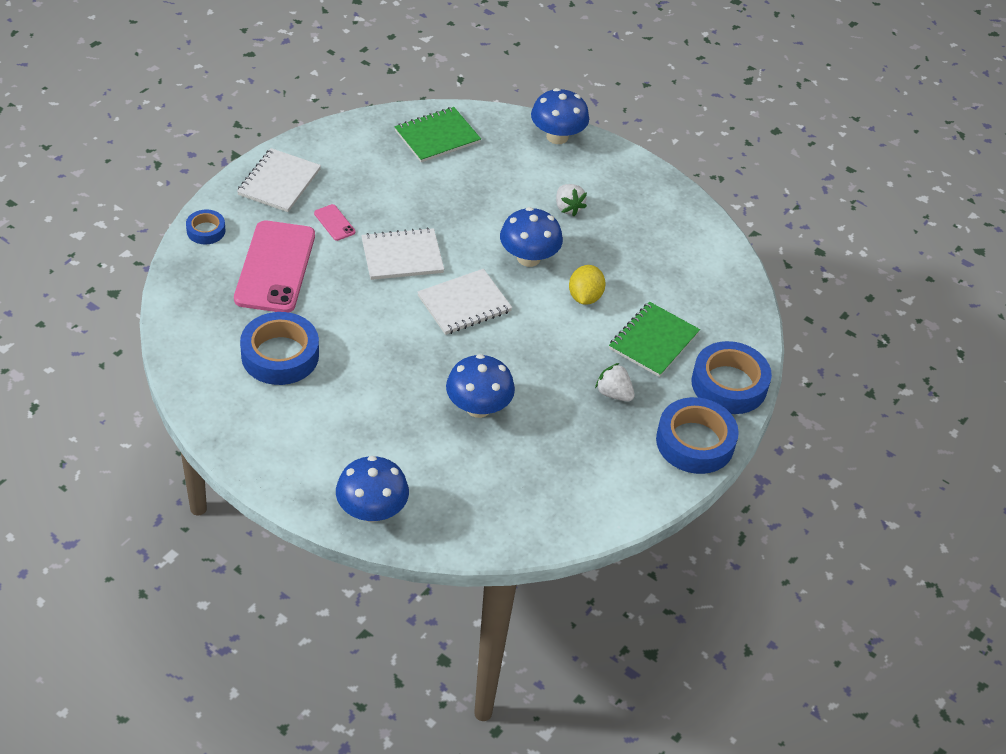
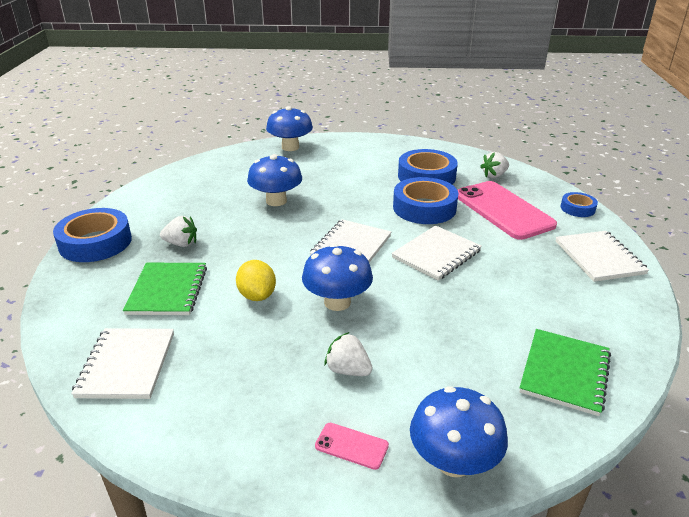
camera: 150 degrees right, 15 degrees down
pink phone [314,204,355,241] -> pink phone moved to [315,423,389,470]
blue tape [692,341,772,414] -> blue tape moved to [393,177,458,224]
none -> white notebook [71,328,174,399]
none -> white strawberry [480,152,509,178]

